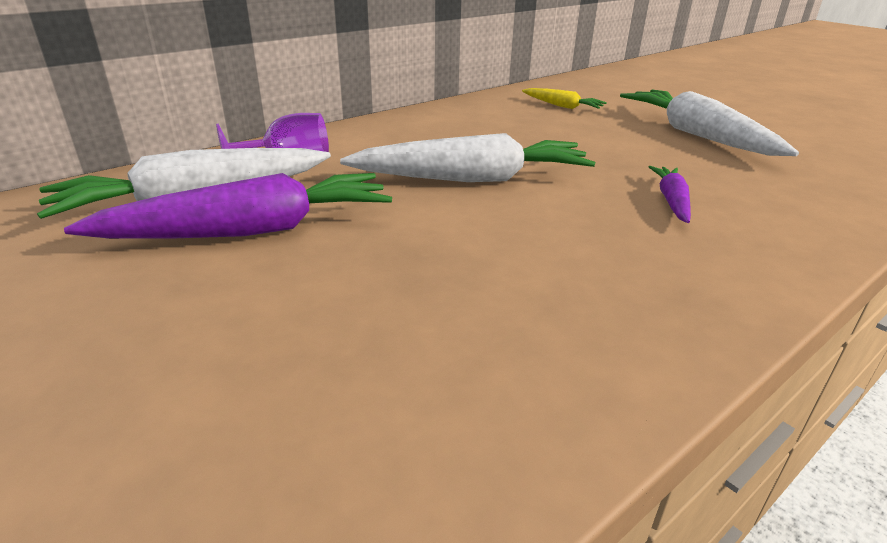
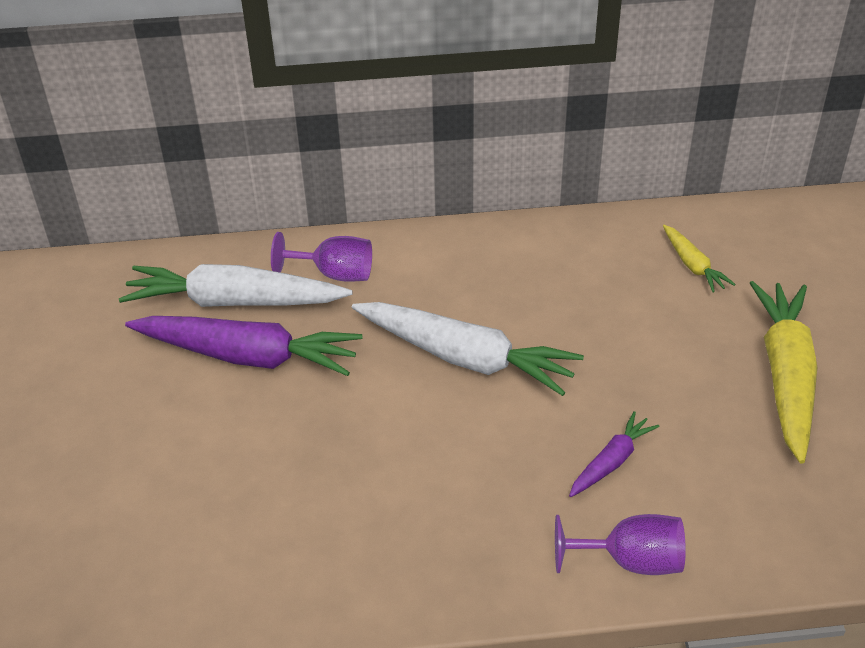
camera: 35 degrees right, 10 degrees up
white carrot [620,90,799,156] -> yellow carrot [750,281,817,464]
none -> purple goblet [555,514,686,575]

